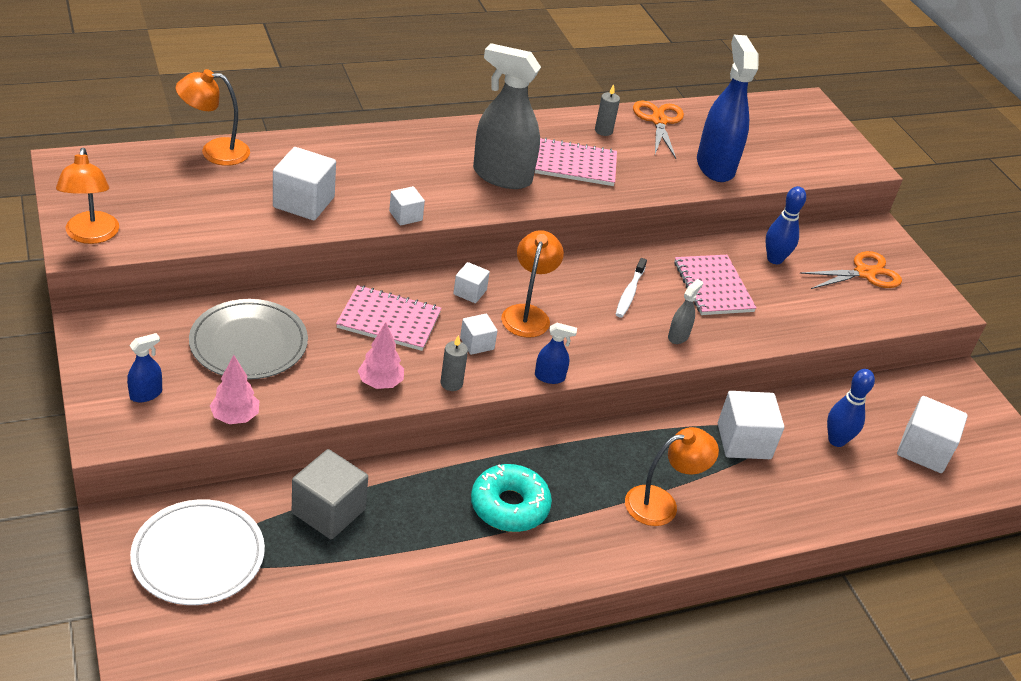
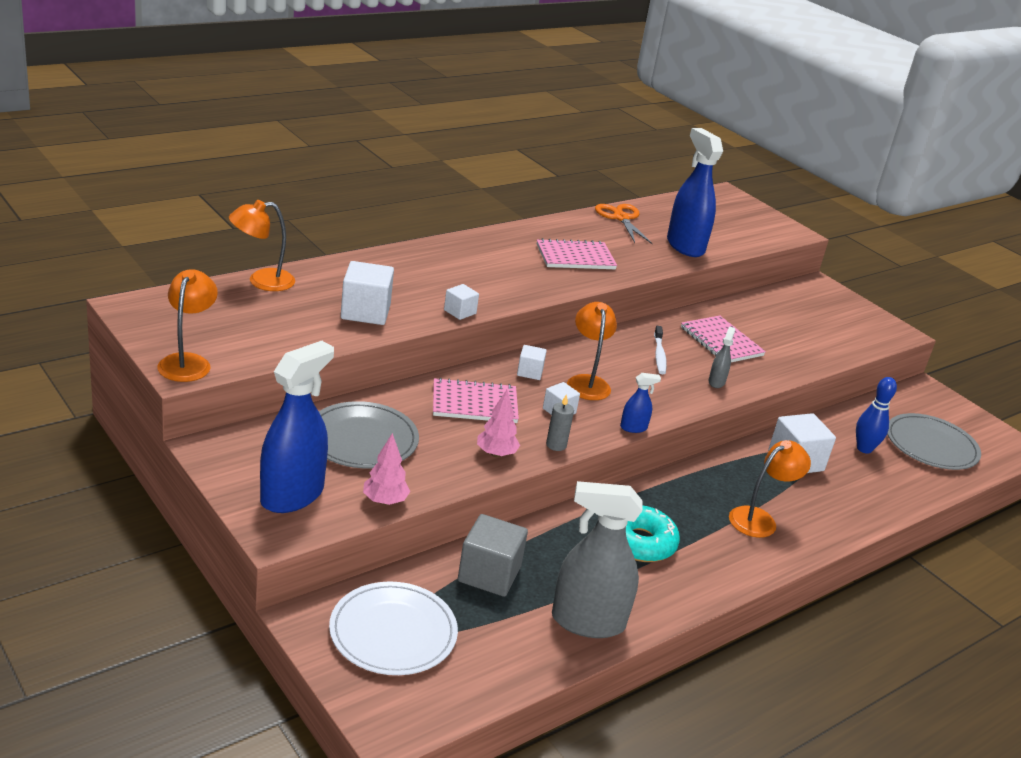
camera: 15 degrees left, 10 degrees down
orange lamp [56,148,119,244] -> orange lamp turned 150 degrees counterclockwise [157,269,218,382]
blue spray bottle [127,333,162,402] -> blue spray bottle [260,341,334,513], size x2.27
grey spray bottle [473,43,541,189] -> grey spray bottle moved to [552,481,643,638]
grey candle [595,84,620,136] -> none
blue bowling pin [765,186,806,264] -> none
orange scissors [800,251,902,289] -> none
white cube [897,396,968,473] -> grey plate [887,413,981,470]

